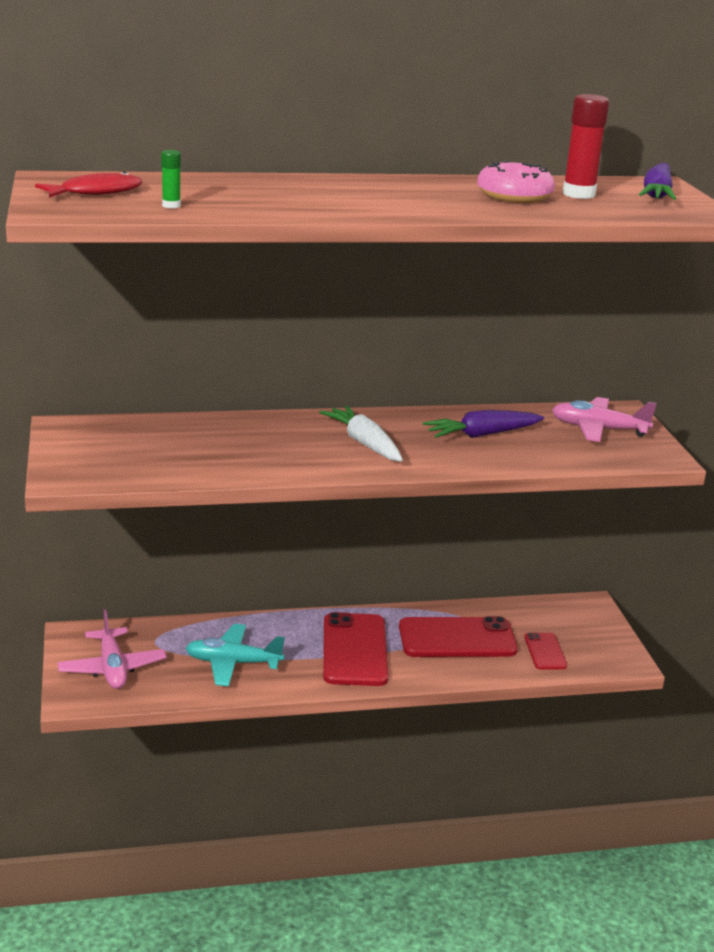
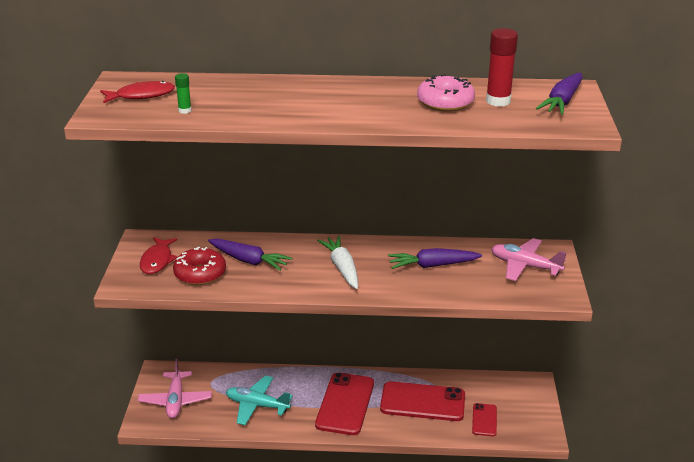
camera: 15 degrees right, 5 degrees up
none -> red fish [140,237,177,274]
none -> red donut [173,247,226,285]
none -> purple carrot [208,239,292,271]

